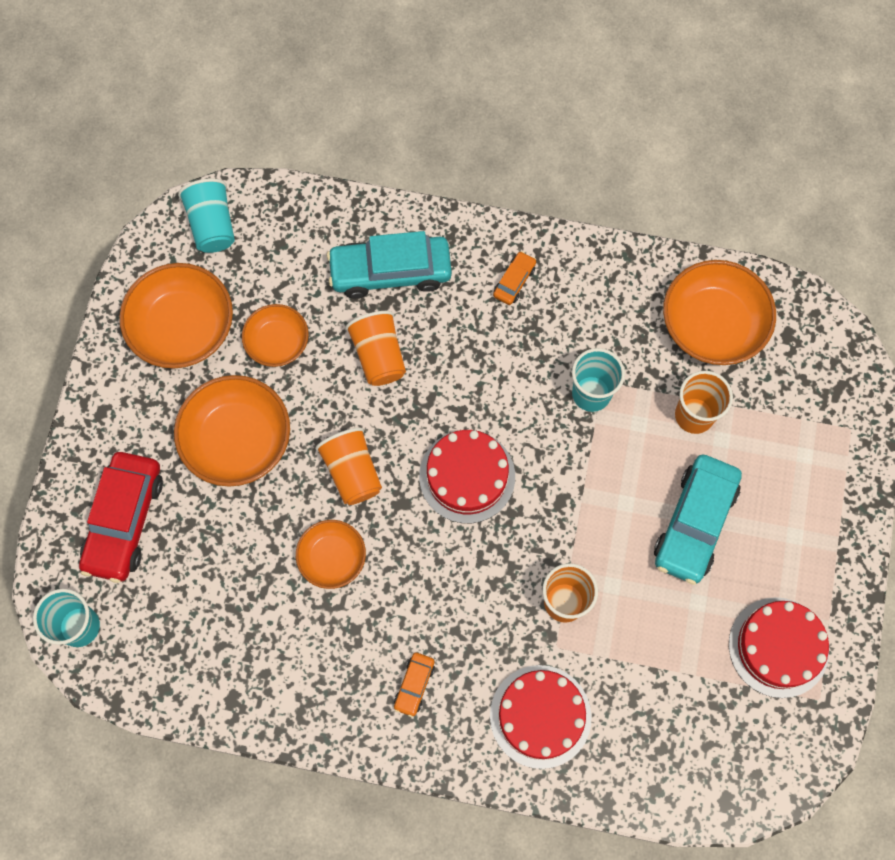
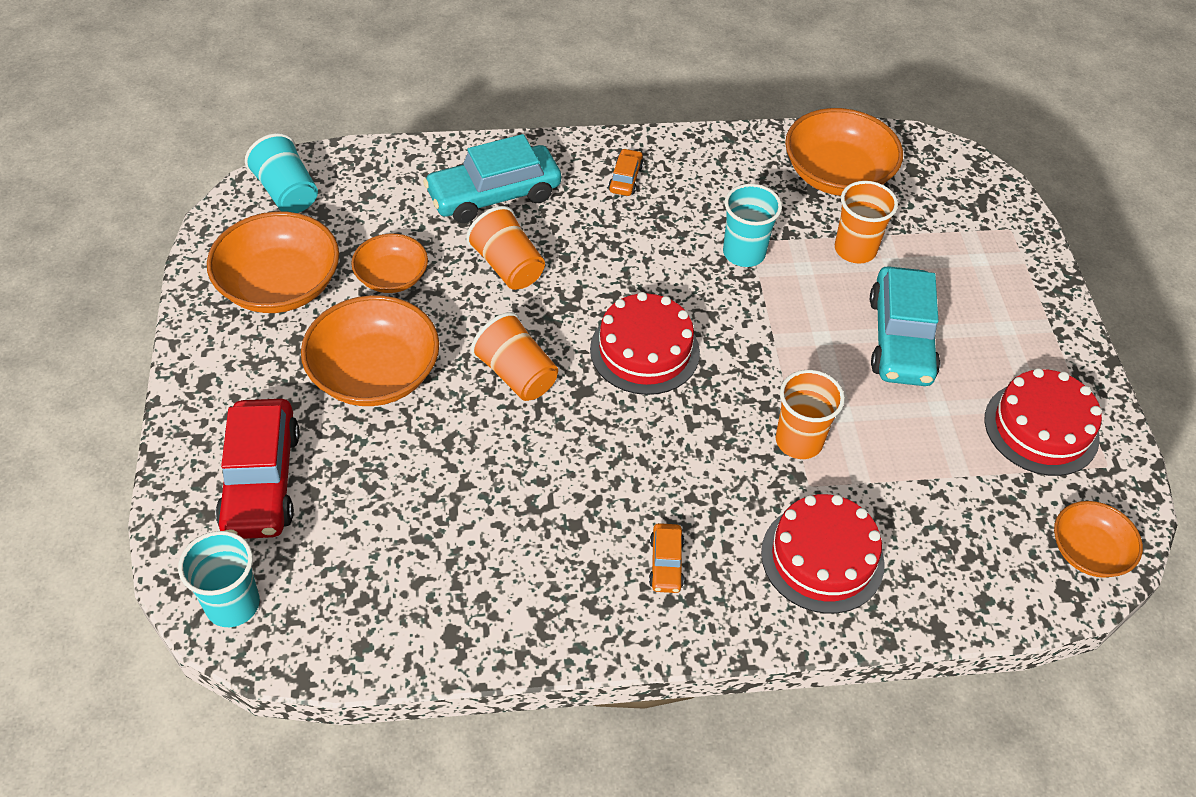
camera: 20 degrees left, 20 degrees down
orange bowl [296,520,366,589] -> orange bowl moved to [1054,501,1143,578]

